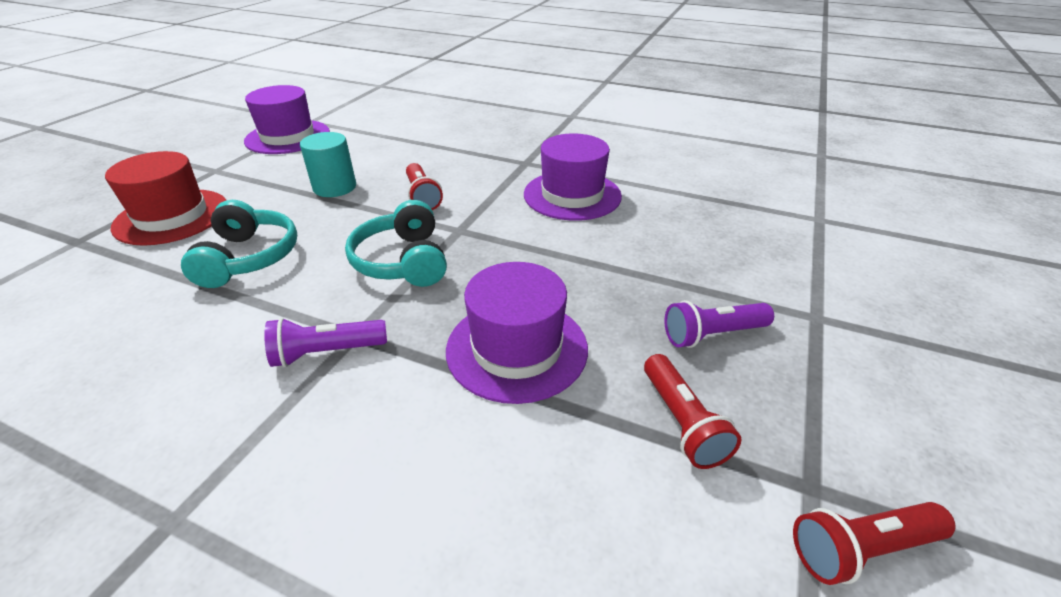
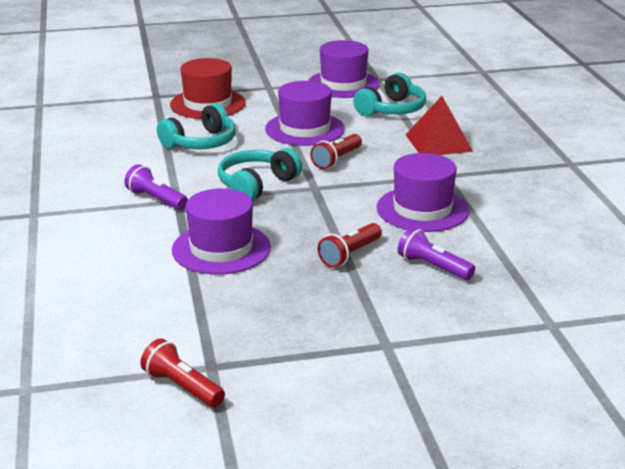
camera: 55 degrees right, 10 degrees down
turquoise cylinder [300,132,356,197] -> purple hat [265,81,345,146]
red flashlight [644,354,742,469] -> red flashlight moved to [318,223,382,268]
purple flashlight [664,300,774,348] -> purple flashlight moved to [398,227,475,280]
none -> turquoise headphones [353,73,426,116]
none -> red pyramid [406,96,473,155]

